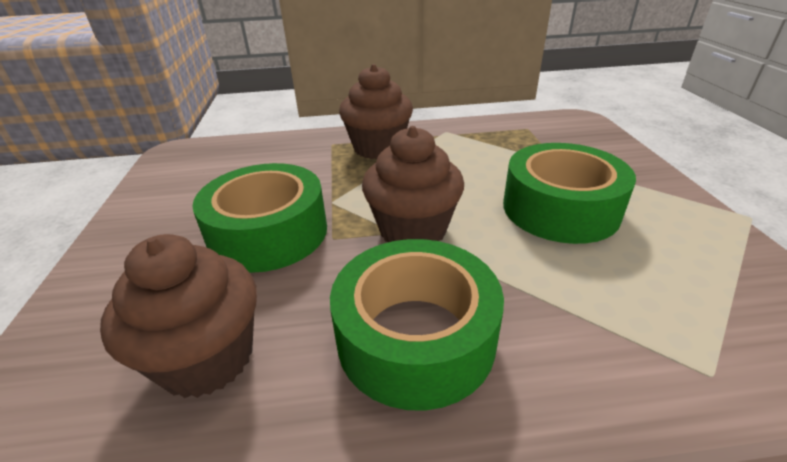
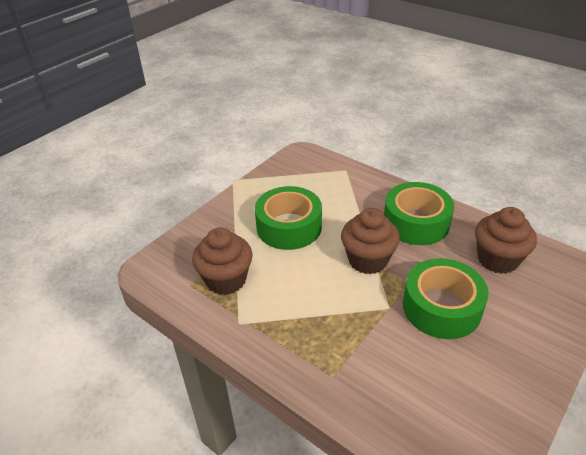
camera: 135 degrees left, 5 degrees up
brown cupcake [339,64,413,159] -> brown cupcake moved to [192,227,252,295]

